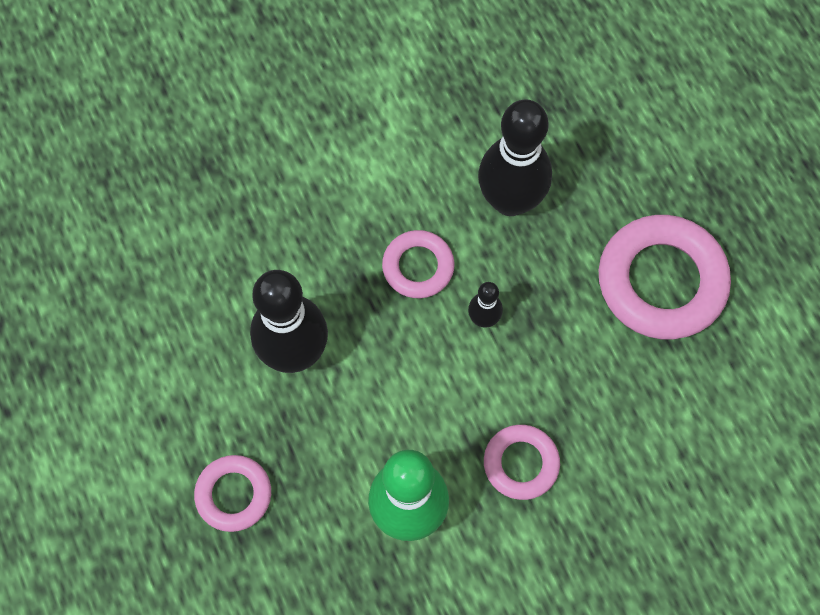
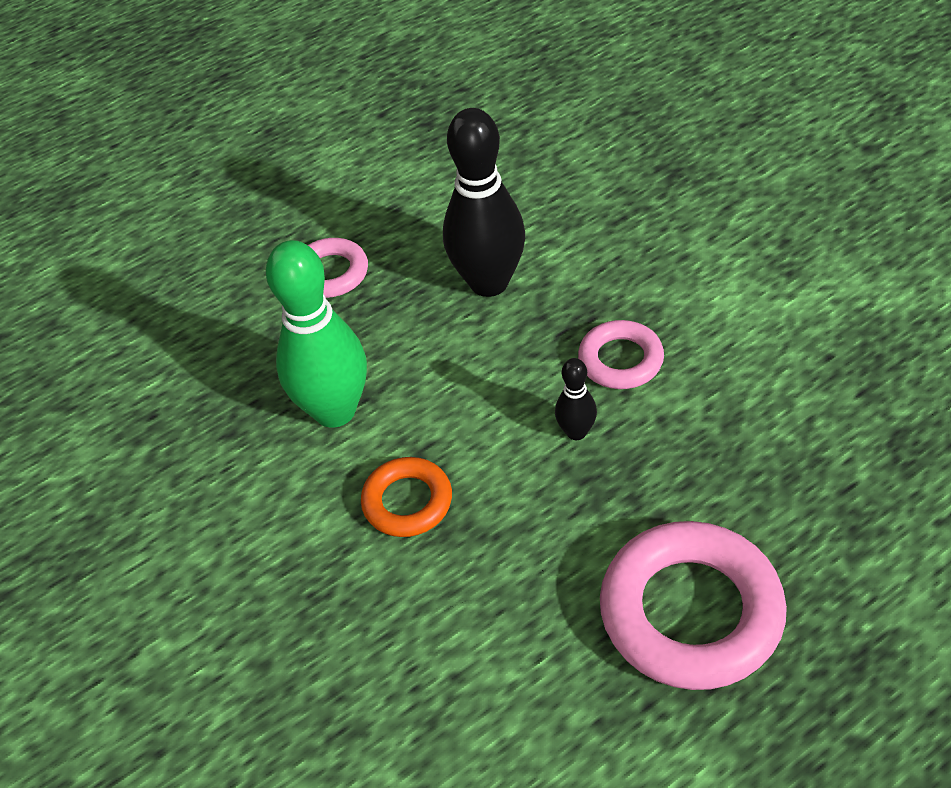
camera: 85 degrees right, 20 degrees down
black bowling pin [478,99,552,216] -> none
pink ring [484,425,560,500] -> orange ring [361,457,452,537]

